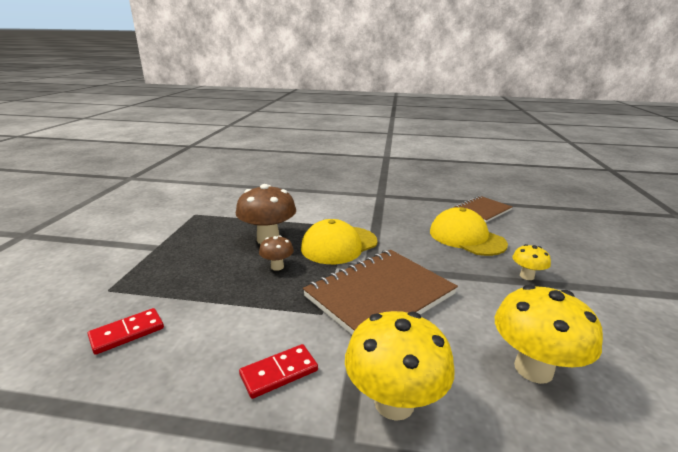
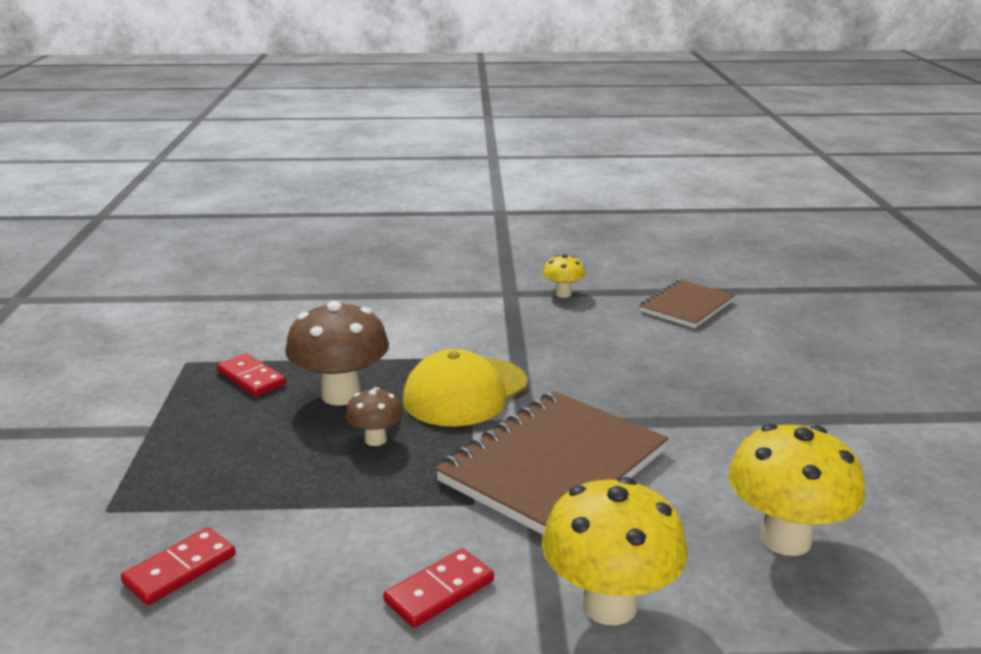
camera: 10 degrees left, 0 degrees up
yellow cap [430,207,508,256] -> none
yellow mushroom [513,244,551,280] -> yellow mushroom moved to [543,254,585,298]
none -> red domino [217,353,286,397]

